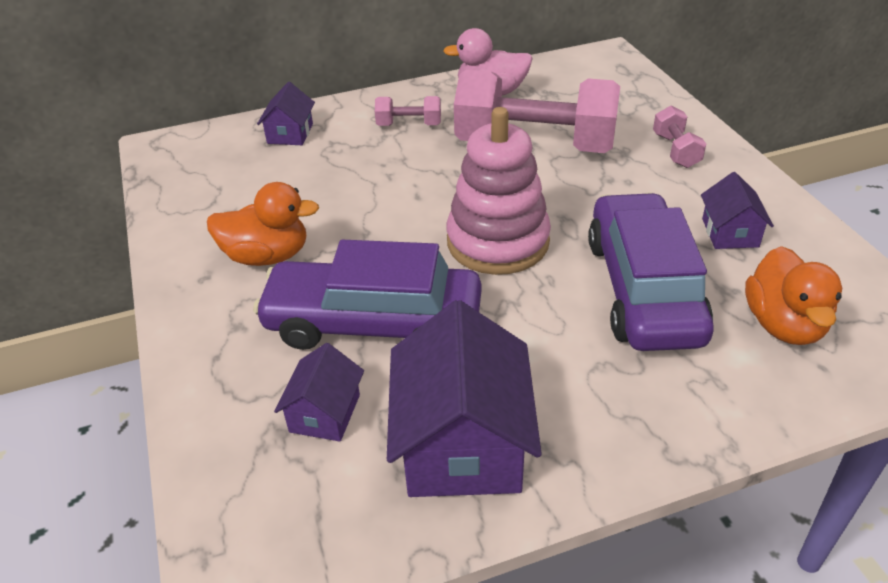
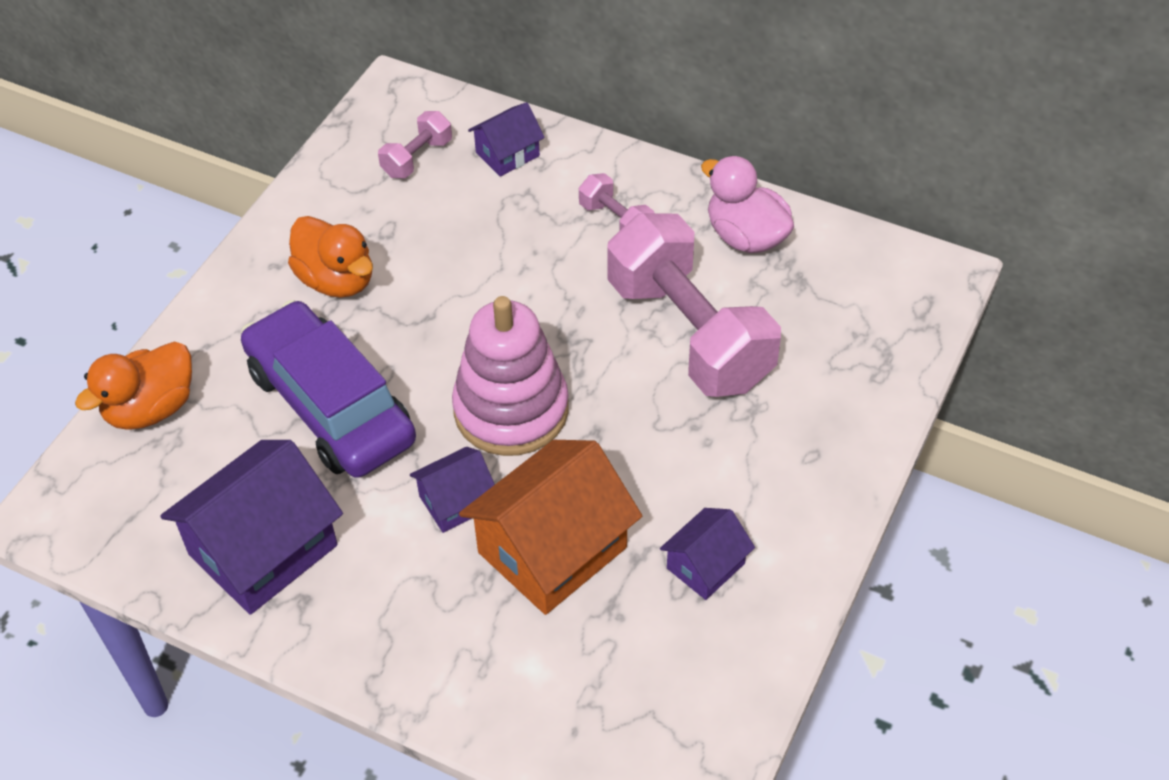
camera: 45 degrees right, 10 degrees up
purple house [274,343,364,442] -> purple house moved to [410,447,495,533]
purple car [588,193,713,351] -> orange house [459,440,642,615]
pink dumbbell [653,106,706,168] -> pink dumbbell moved to [378,111,452,178]
orange duck [745,246,842,345] -> orange duck moved to [75,341,192,430]

